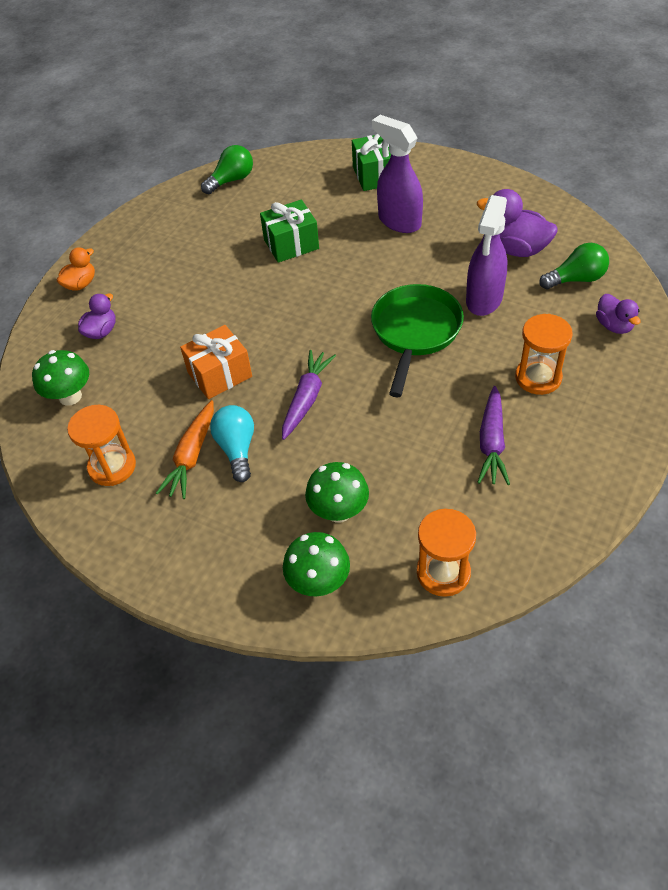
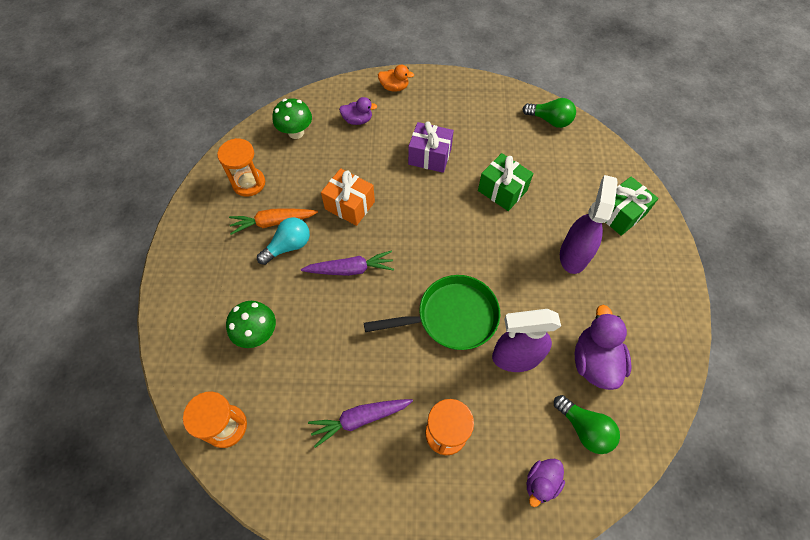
camera: 60 degrees right, 10 degrees up
green mushroom [283,532,350,597] -> none
none -> purple gift [408,121,454,173]

